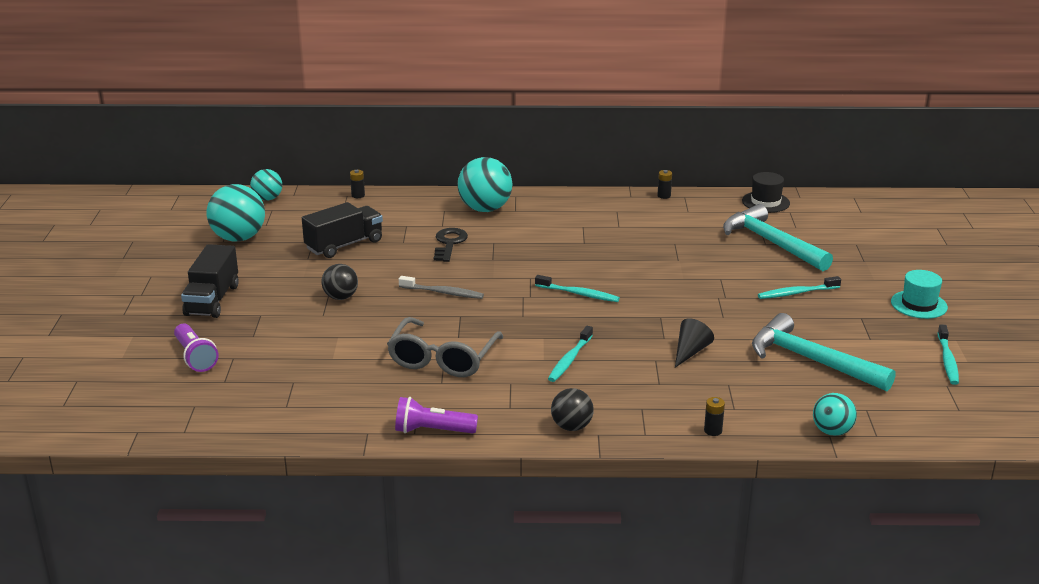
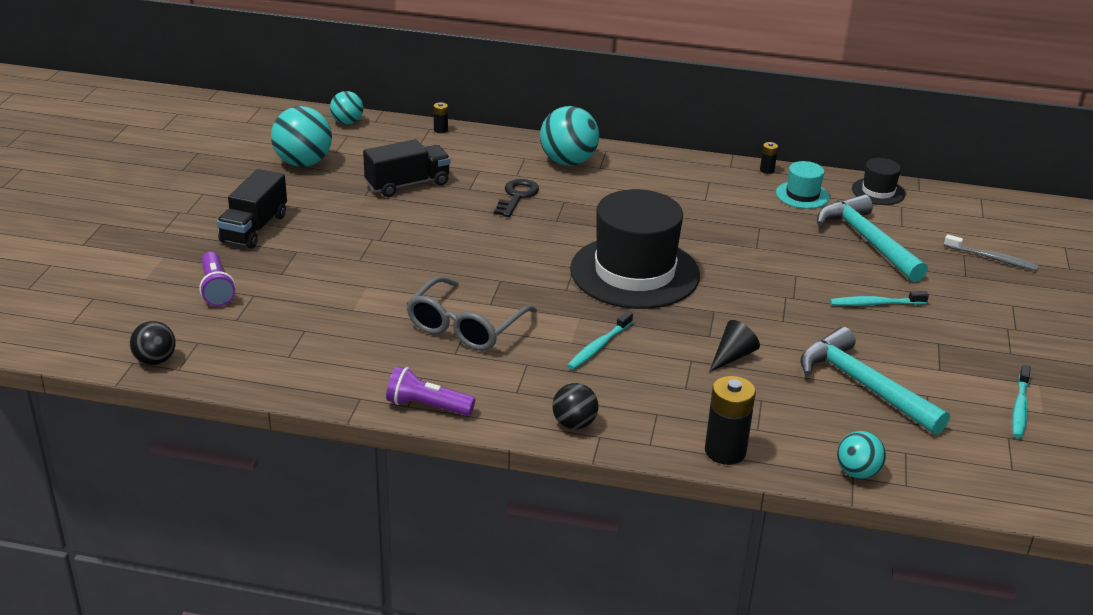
camera: 10 degrees right, 5 degrees up
black ball [321,264,358,300] -> black ball moved to [130,321,176,365]
grey toothbrush [399,276,484,299] -> grey toothbrush moved to [944,234,1038,271]
turquoise toothbrush [535,275,620,302] -> black hat [570,189,700,309]
black battery [704,397,725,436] -> black battery [705,376,756,465], size x2.08
turquoise hat [891,270,948,319] -> turquoise hat moved to [776,161,830,209]

